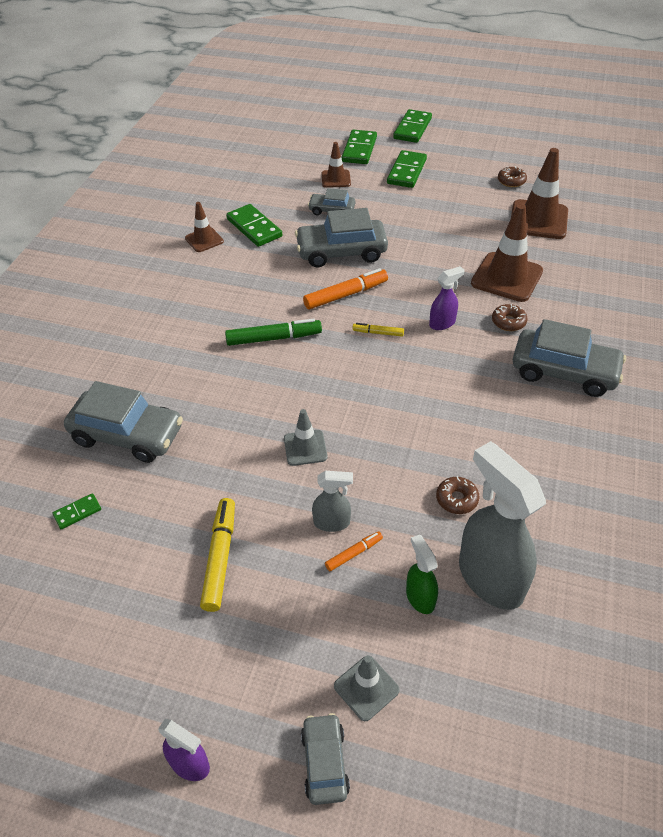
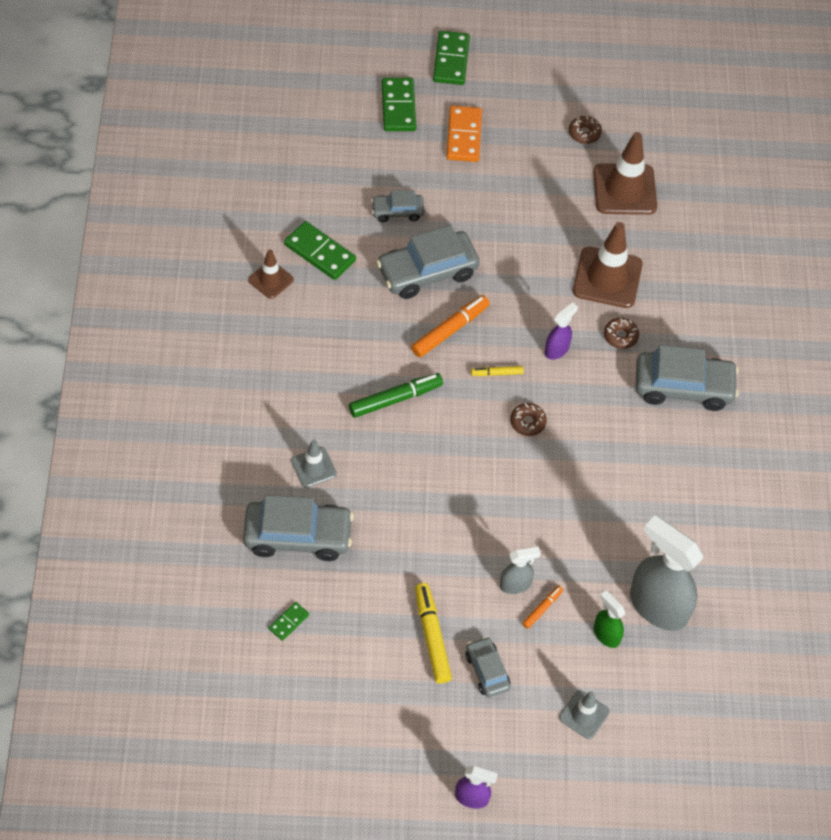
camera: 20 degrees left, 10 degrees up
grey traffic cone [284,409,328,466] -> grey traffic cone moved to [291,440,337,488]
grey car [301,713,350,805] -> grey car moved to [465,637,511,697]
brown traffic cone [322,142,351,188] -> none
green domino [387,150,427,188] -> orange domino [446,106,482,162]
brown donut [436,476,480,514] -> brown donut moved to [510,403,547,436]

